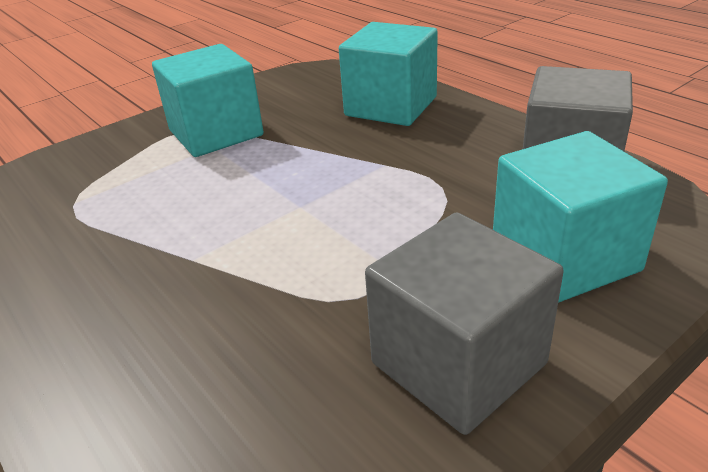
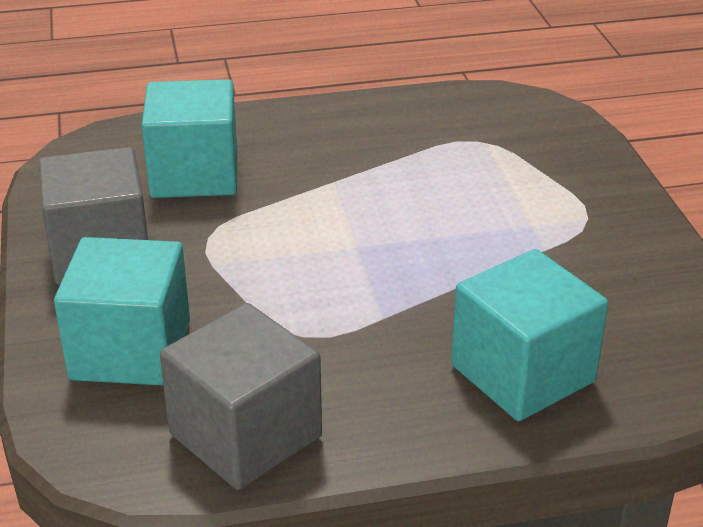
camera: 115 degrees right, 0 degrees up
turquoise cube [152,44,264,157] -> turquoise cube moved to [141,79,237,198]

